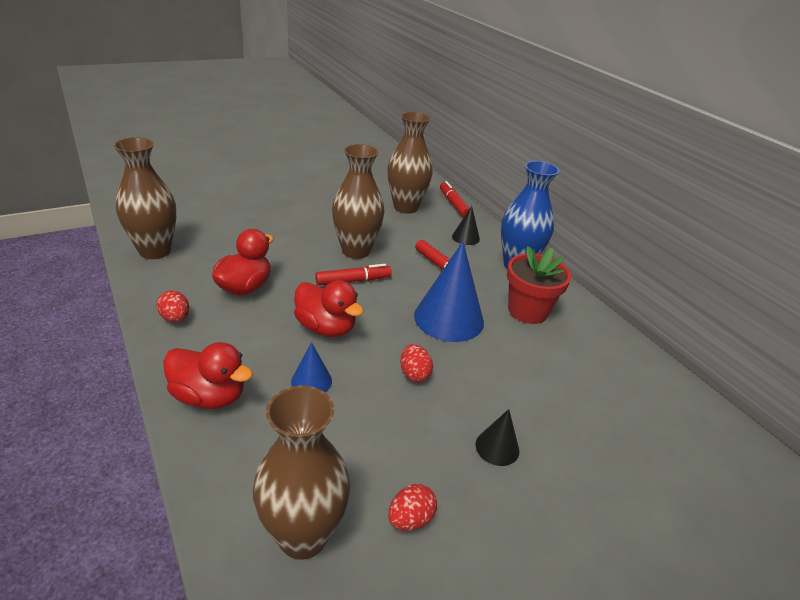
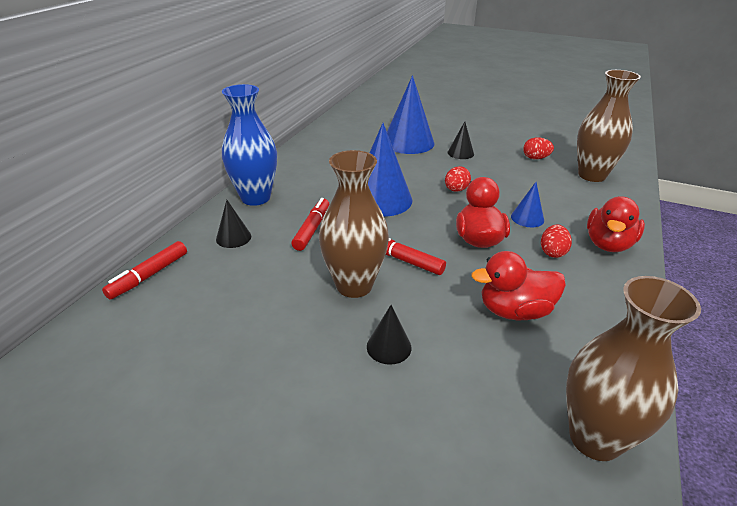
camera: 125 degrees left, 0 degrees up
red egg [156,290,189,322] -> red egg moved to [541,225,572,258]
red duck [163,342,253,409] -> red duck turned 135 degrees counterclockwise [587,196,645,252]
brown vase [387,112,433,214] -> none
red flower pot [507,246,571,324] -> none
none -> black cone [367,305,412,365]
none -> blue cone [387,75,435,154]

